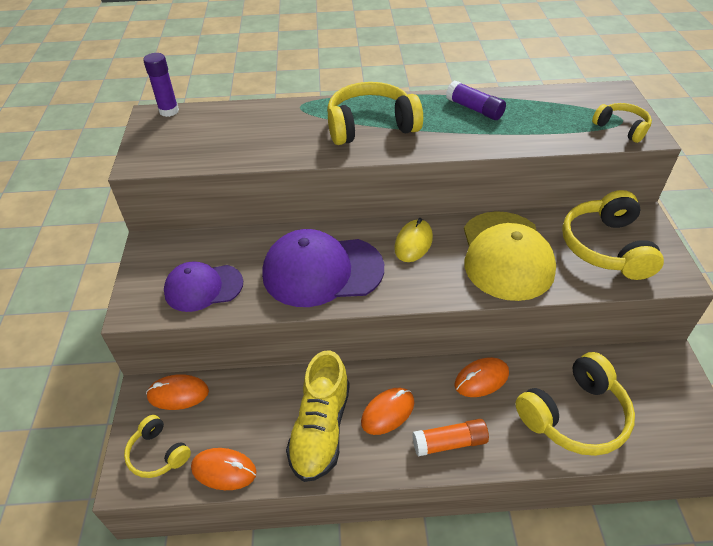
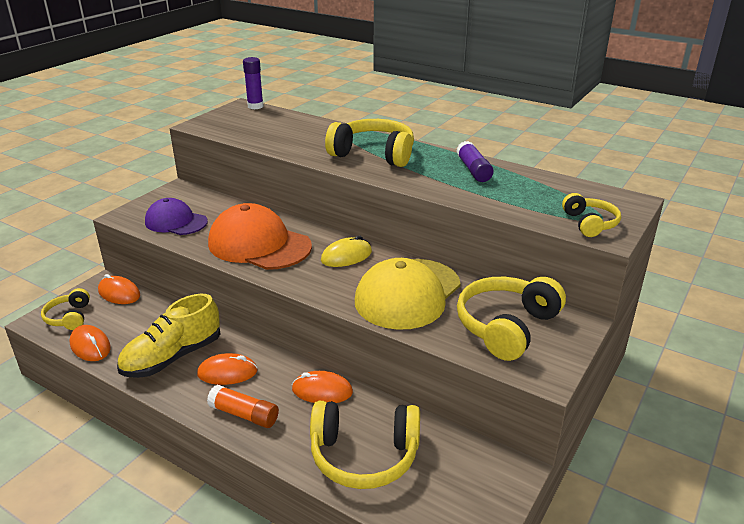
camera: 35 degrees right, 15 degrees down
purple cap [262,229,384,307] -> orange cap [208,203,312,270]

